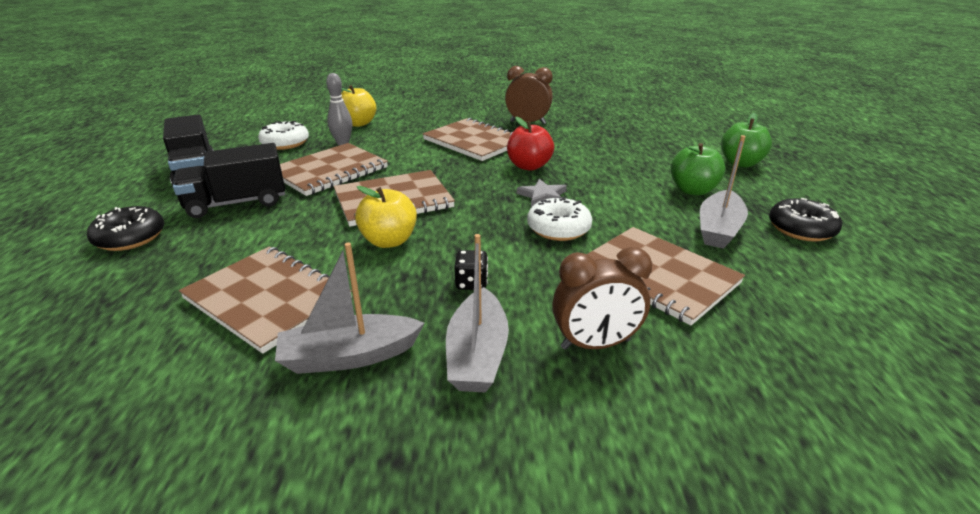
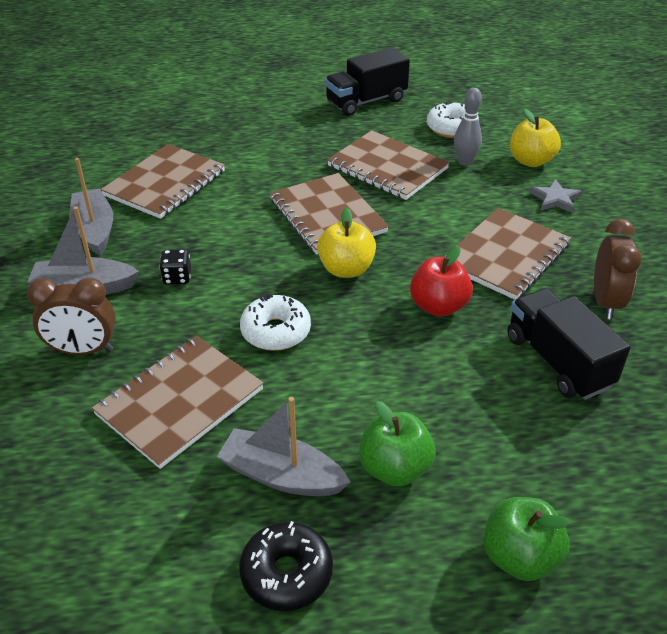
camera: 85 degrees right, 10 degrees up
black donut [87,206,164,251] -> none
black truck [173,143,285,218] -> black truck moved to [507,288,631,400]
yellow apple [355,186,417,248] -> yellow apple moved to [317,208,376,278]
grey star [517,179,567,207] -> grey star moved to [529,179,582,213]
brown clock [552,247,652,350] -> brown clock turned 75 degrees counterclockwise [27,277,116,355]

